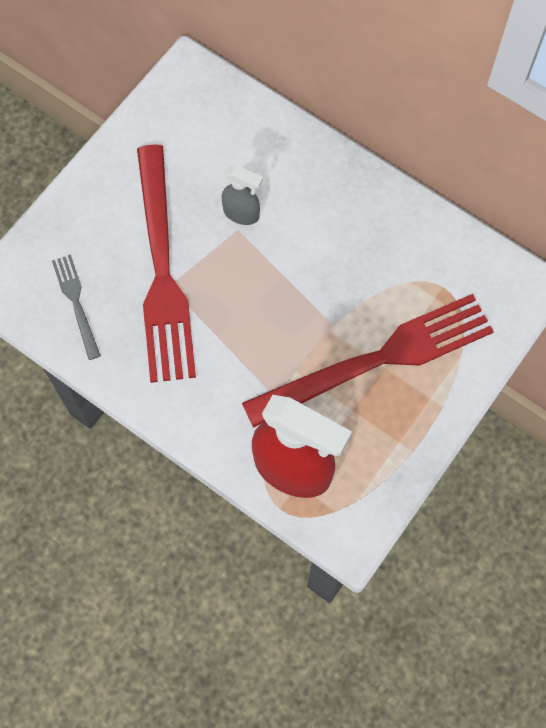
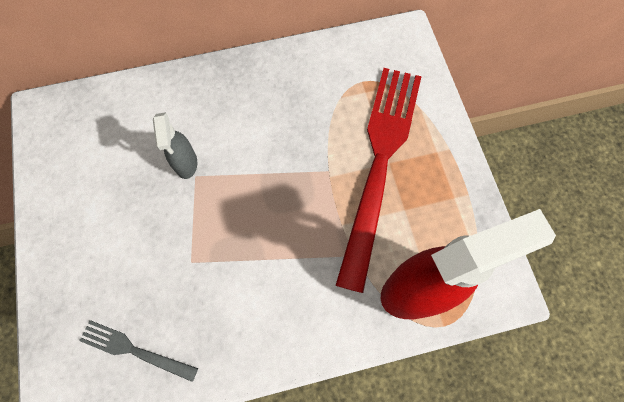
camera: 50 degrees left, 0 degrees up
red fork [137,145,196,383] -> none
grey spray bottle [222,165,263,225] -> grey spray bottle turned 105 degrees clockwise [153,112,197,179]

